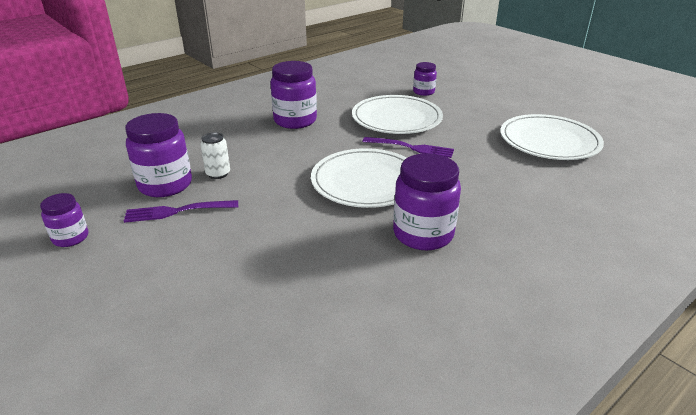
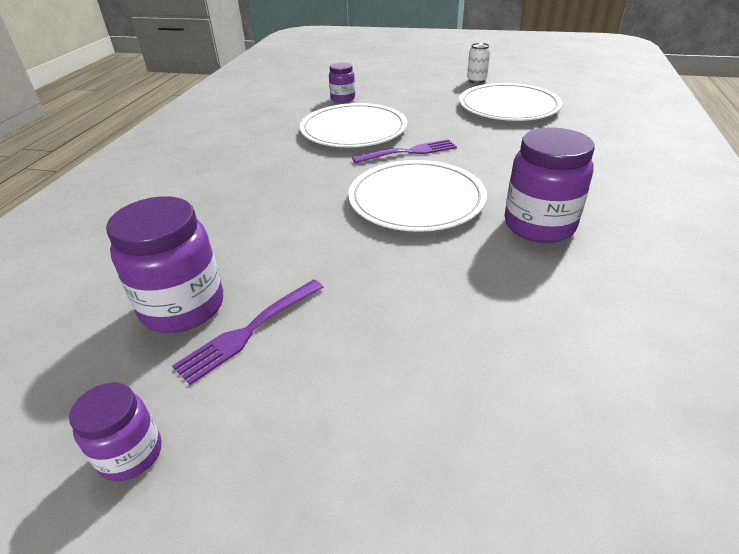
camera: 35 degrees left, 5 degrees up
white can [200,132,230,179] -> white can moved to [467,43,490,83]
purple jar [270,61,317,129] -> none

